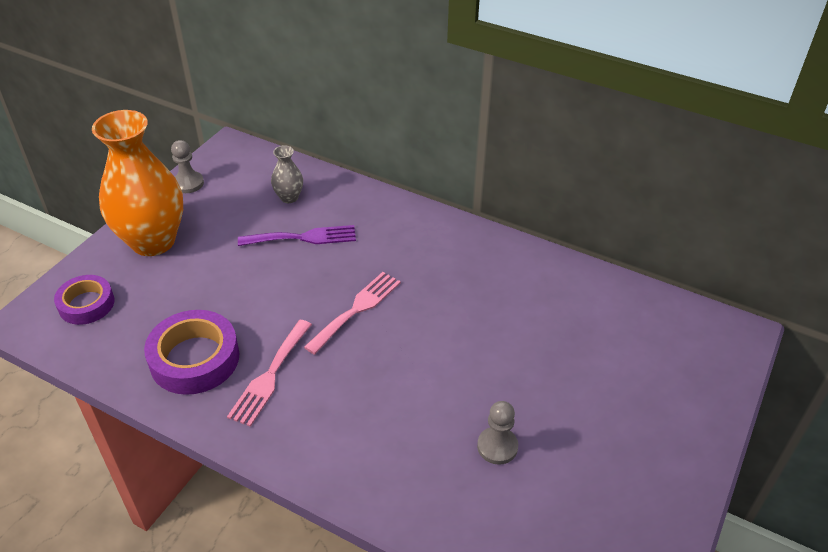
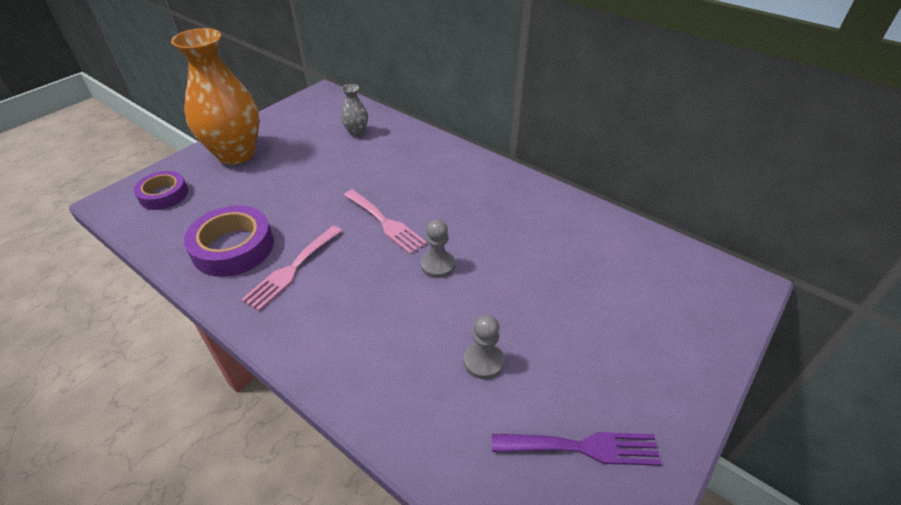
camera: 10 degrees right, 0 degrees up
grey pawn [171,140,204,193] -> grey pawn moved to [421,219,455,278]
purple fork [238,225,356,246] -> purple fork moved to [492,432,662,466]
pink fork [304,272,401,355] -> pink fork turned 90 degrees clockwise [344,189,427,254]

